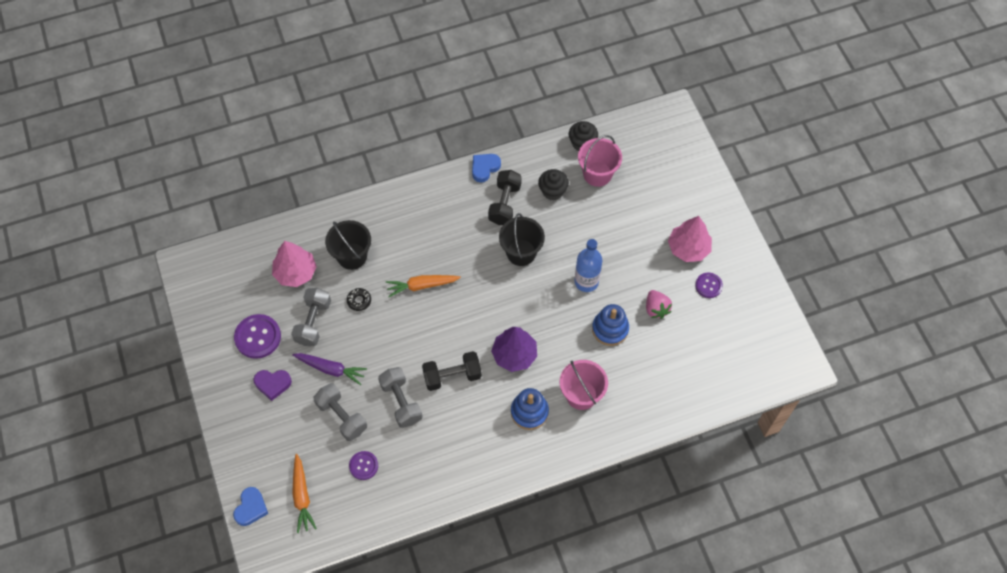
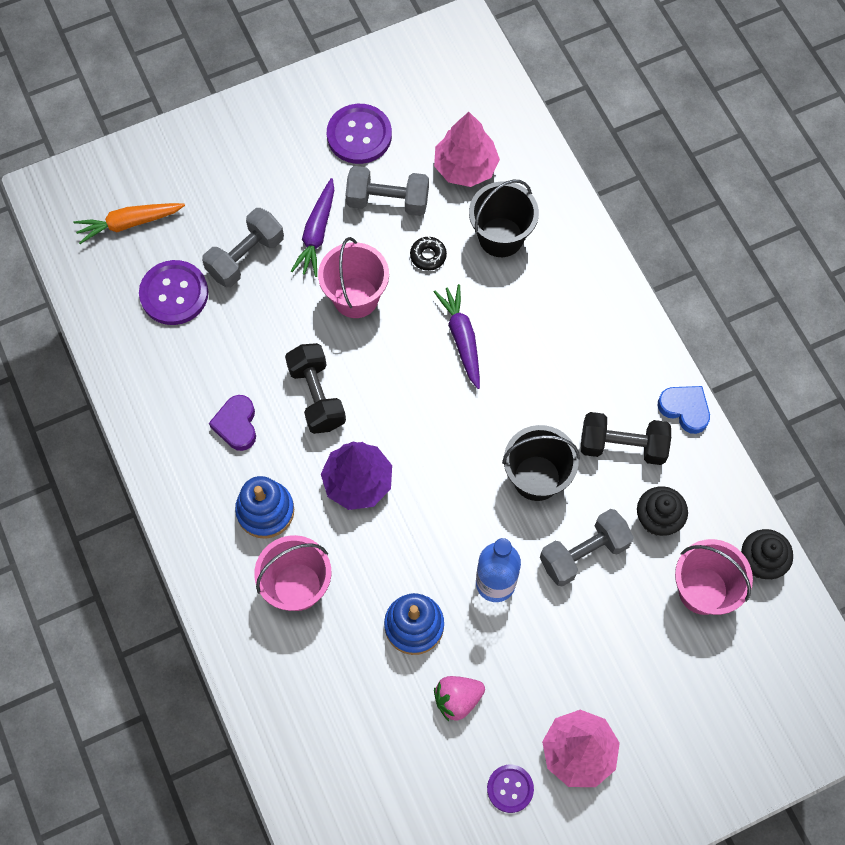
camera: 85 degrees right, 5 degrees up
blue heart [233,487,268,526] -> none
purple heart [253,370,292,401] -> purple heart moved to [209,395,256,451]
purple button [349,451,378,480] -> purple button [139,260,208,325], size x1.66
grey dumbbell [378,367,423,428] -> grey dumbbell moved to [540,509,634,587]
orange carrot [386,275,461,297] -> purple carrot [434,284,480,389]
none -> pink bucket [318,237,389,318]

